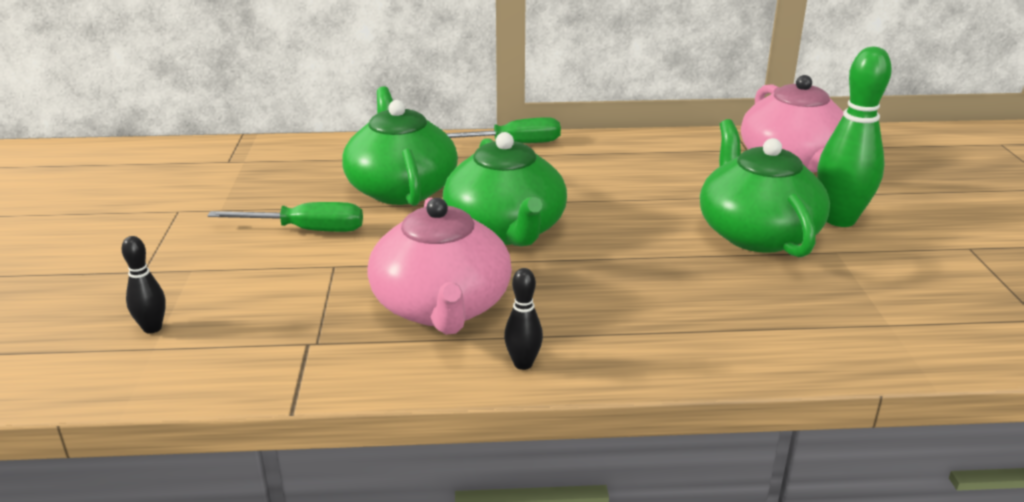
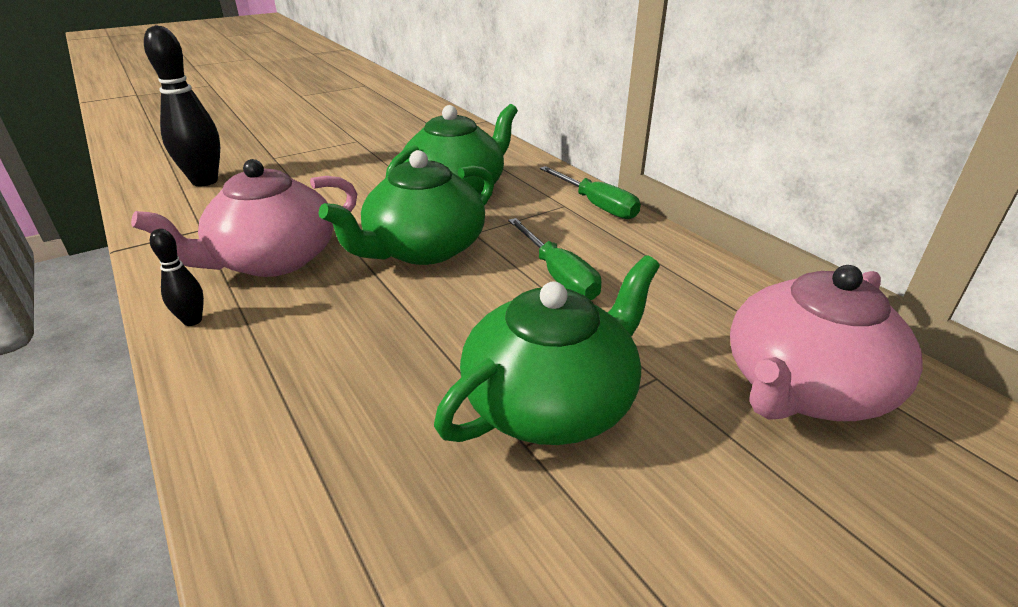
camera: 60 degrees right, 5 degrees up
black bowling pin [121,236,166,334] -> black bowling pin [144,25,220,186], size x2.06
green screwdriver [207,202,363,232] -> green screwdriver moved to [508,218,601,300]
green bowling pin [817,47,892,227] -> none

